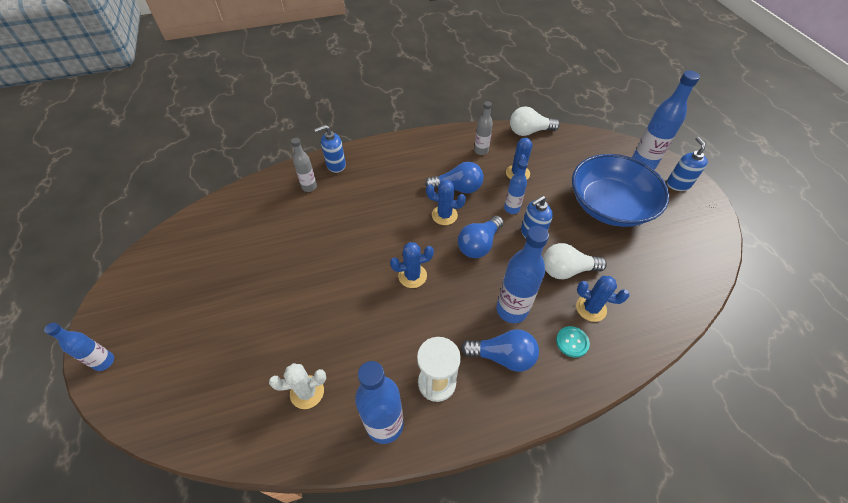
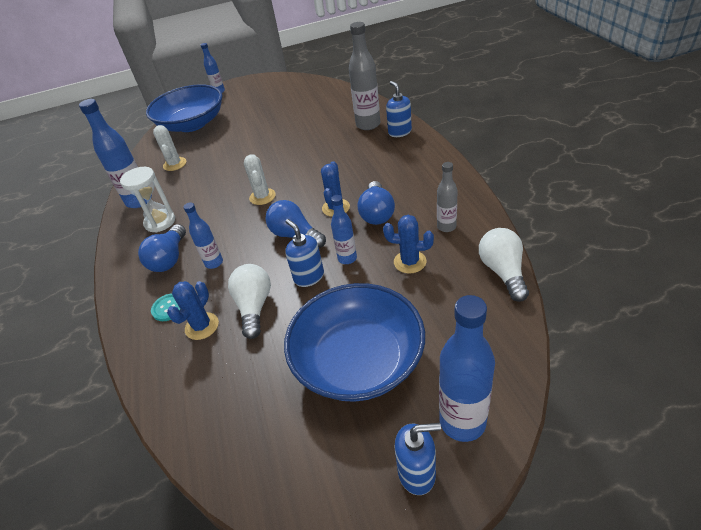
camera: 95 degrees right, 10 degrees down
grey bottle [291,138,317,192] -> grey bottle [349,22,380,130], size x1.72
blue cactus [390,242,434,288] -> white cactus [244,155,276,205]
blue bottle [496,226,549,323] -> blue bottle [183,202,223,269], size x0.58
none -> blue bowl [146,84,223,132]

